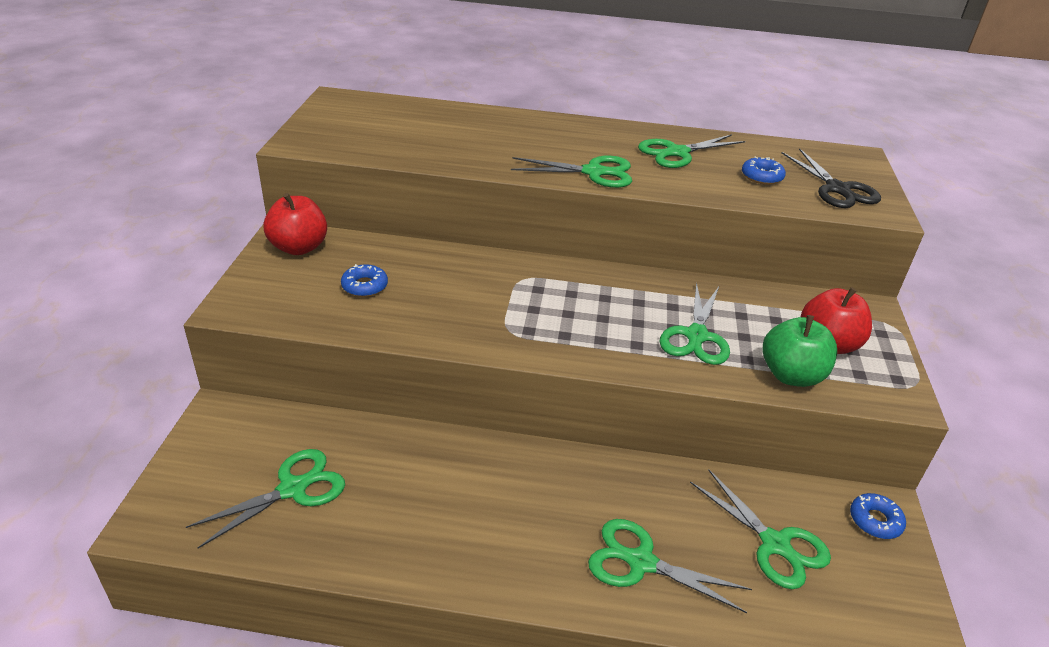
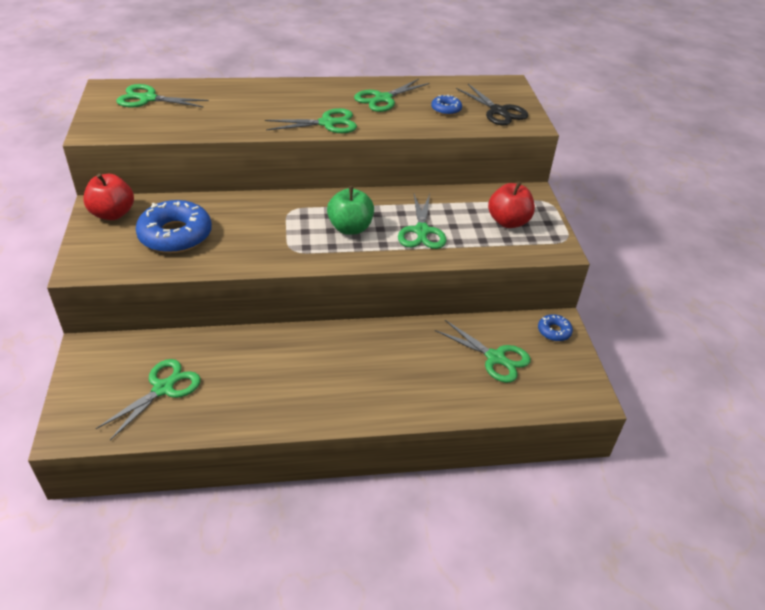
camera: 15 degrees left, 5 degrees up
blue donut [341,264,388,297] -> blue donut [136,200,212,253], size x2.10
green scissors [588,519,752,613] -> green scissors moved to [116,84,209,107]
green apple [763,315,837,387] -> green apple moved to [327,186,374,235]

